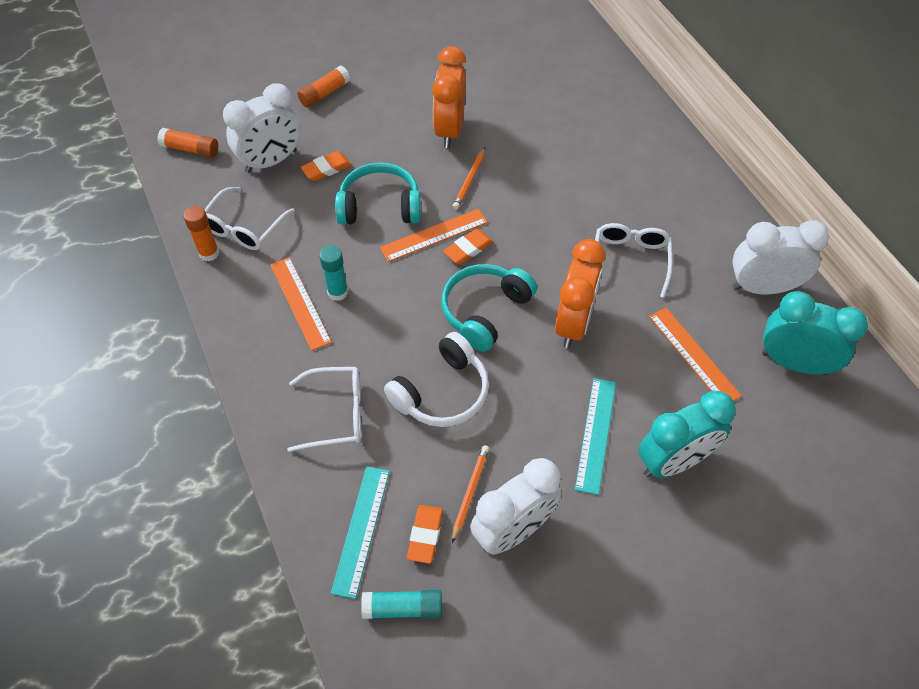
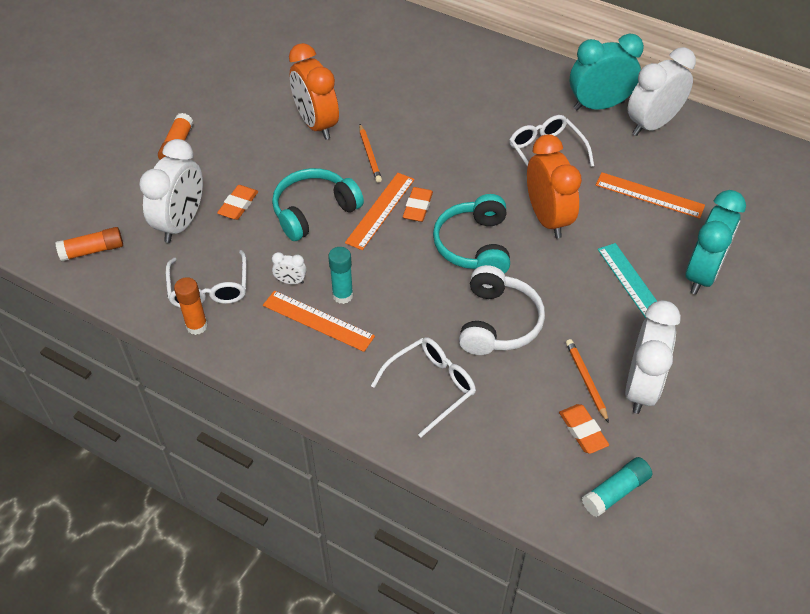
camera: 35 degrees left, 5 degrees down
turquoise ruler [331,466,390,599] -> none
turquoise clock [762,291,868,375] -> turquoise clock moved to [570,34,644,110]
none -> white clock [272,252,307,284]

